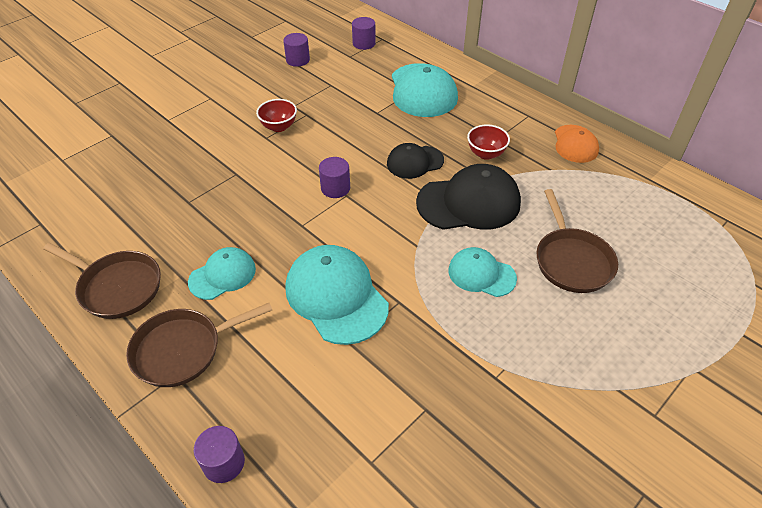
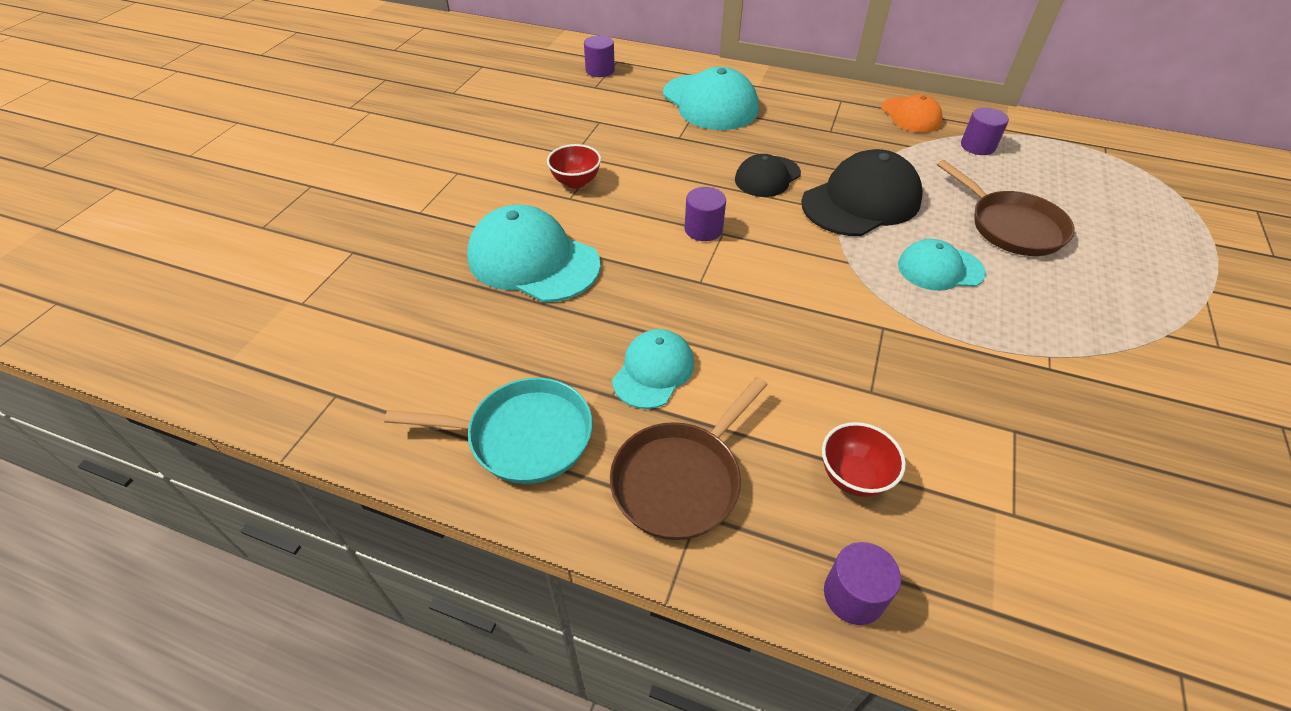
camera: 25 degrees left, 0 degrees up
brown pan [43,243,161,319] -> turquoise pan [384,378,593,484]
purple cylinder [283,33,310,67] -> purple cylinder moved to [961,107,1009,155]
turquoise cap [285,245,389,345] -> turquoise cap moved to [467,204,601,302]
red bowl [467,124,510,160] -> red bowl moved to [822,422,906,497]

